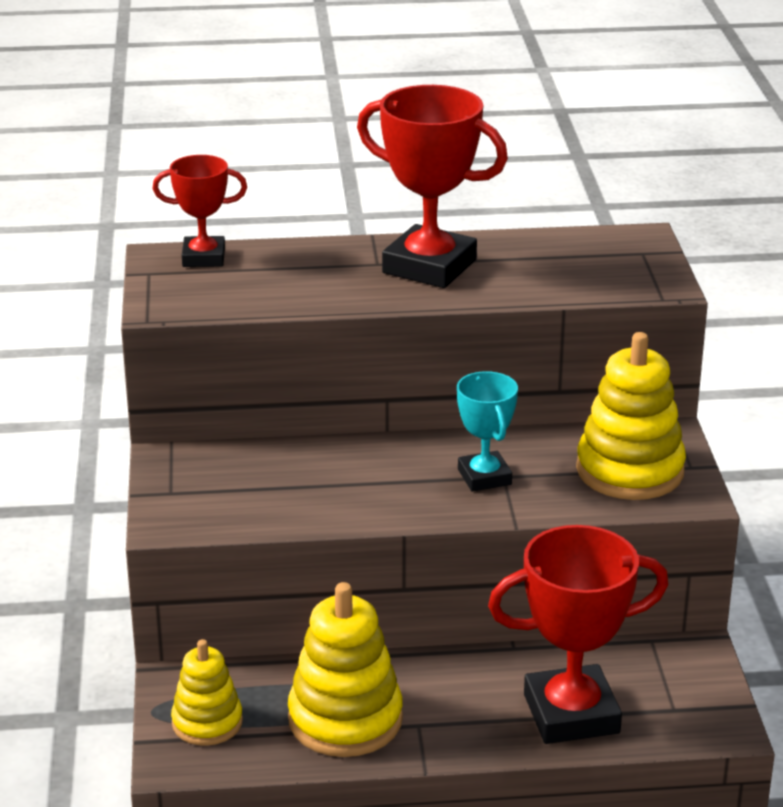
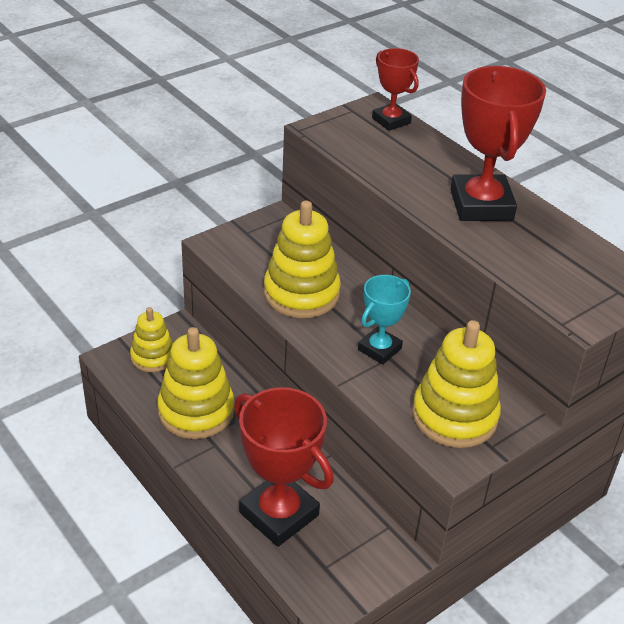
camera: 55 degrees right, 10 degrees up
none -> yellow stacking toy [264,201,341,318]

